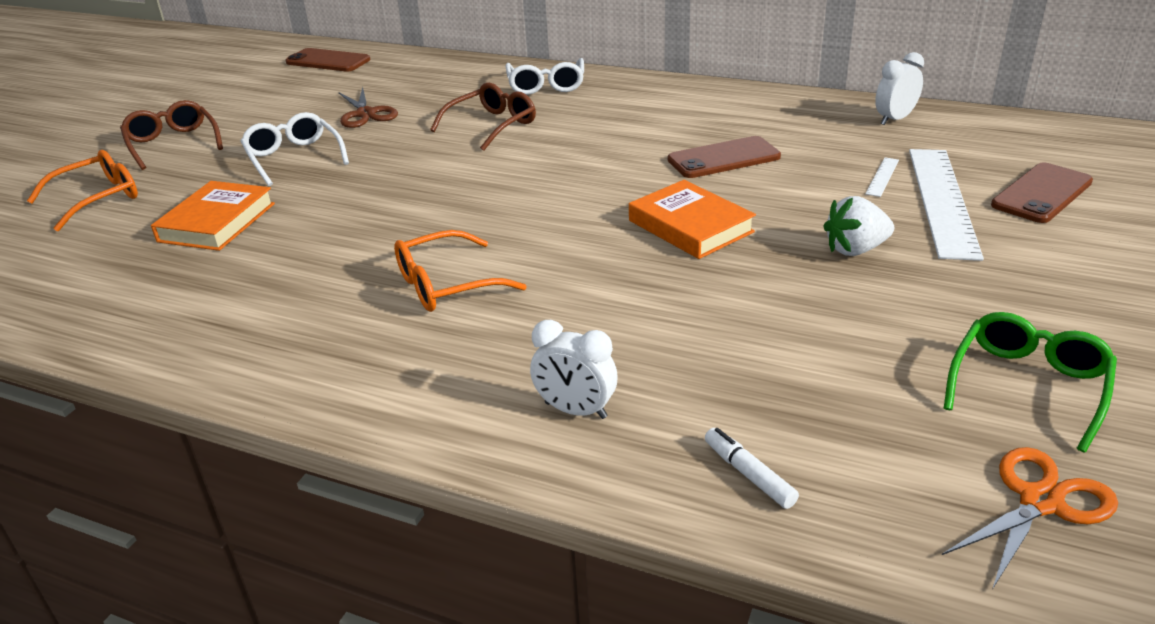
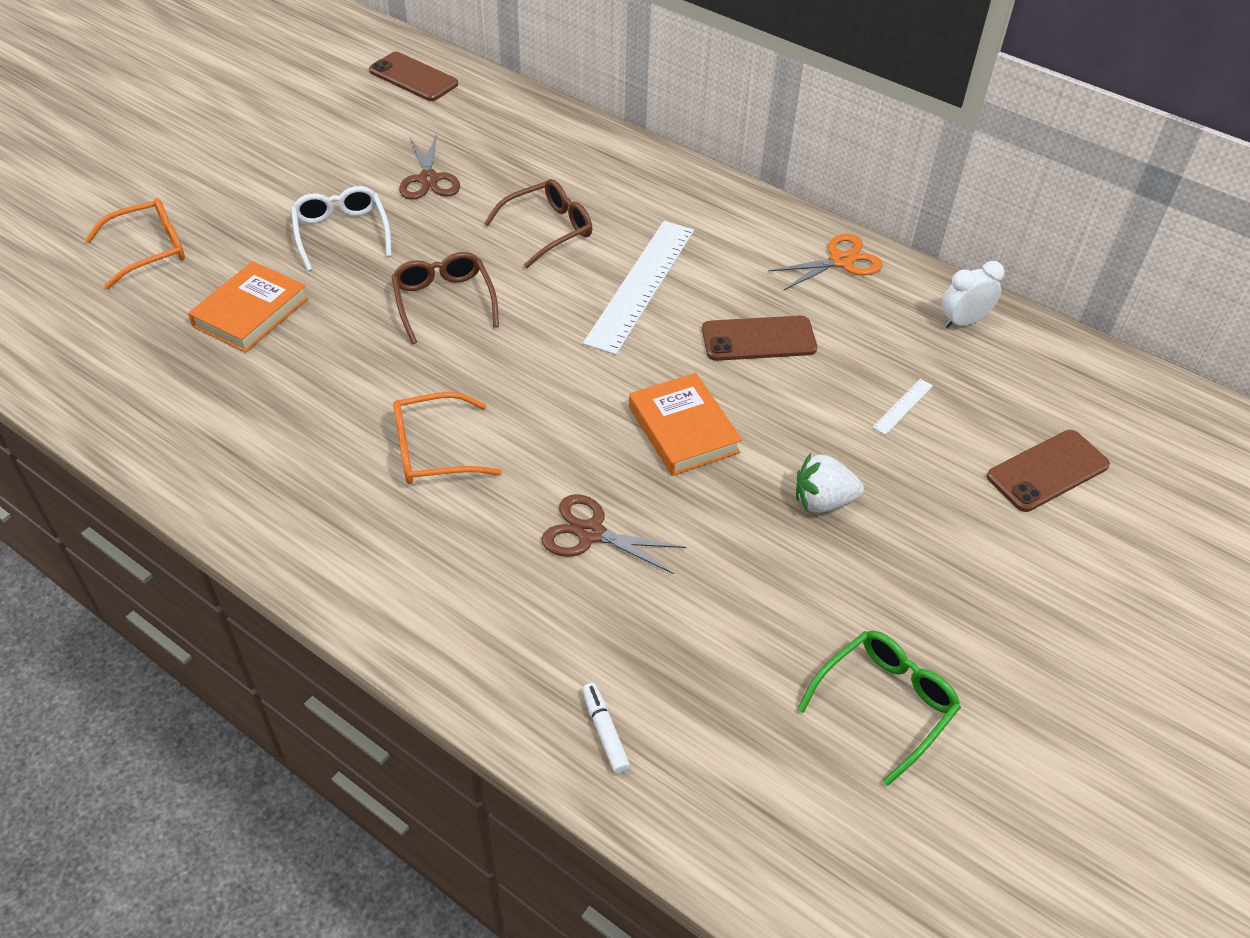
camera: 10 degrees right, 15 degrees up
brown glasses [120,100,223,170] -> brown glasses moved to [391,252,499,344]
white glasses [506,58,584,95] -> none
white clock [530,320,618,419] -> none
white ruler [909,149,984,261] -> white ruler moved to [583,221,694,355]
orange scissors [942,447,1118,590] -> orange scissors moved to [768,234,883,290]
none -> brown scissors [542,494,686,574]

